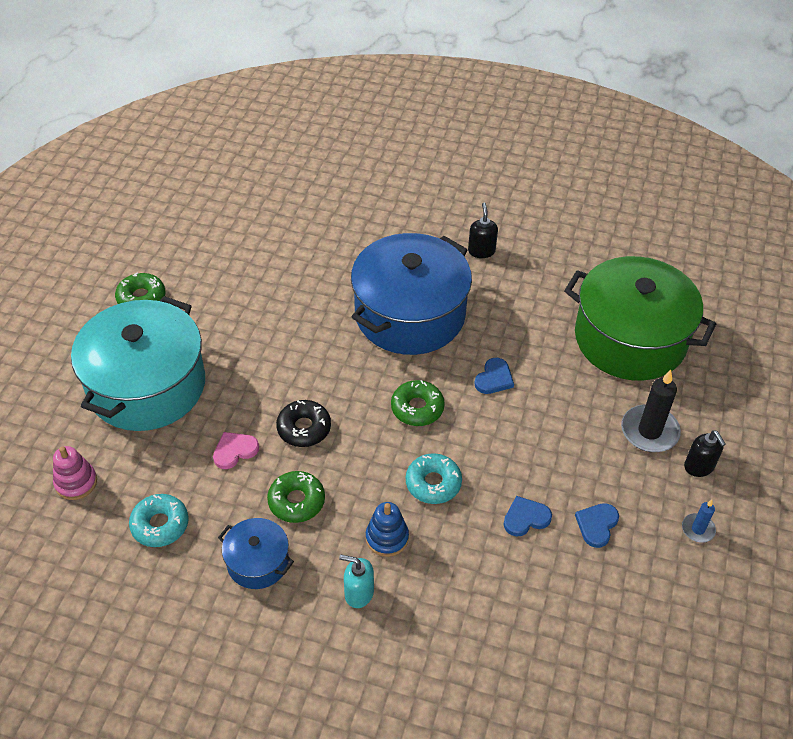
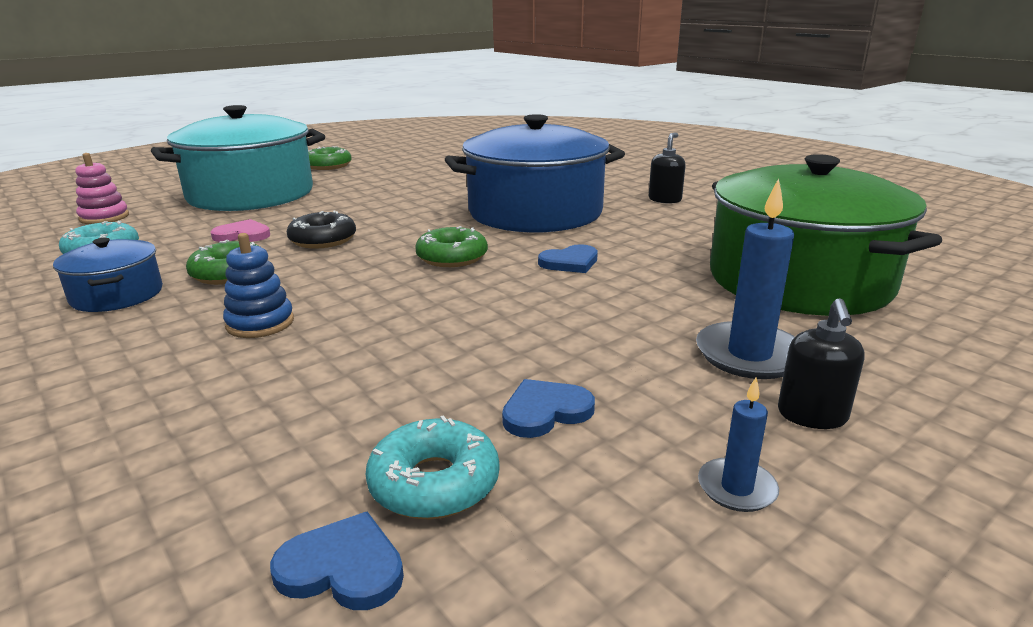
camera: 35 degrees right, 25 degrees down
turquoise soap dispenser [339,555,374,608] -> none
turquoise donut [406,453,462,504] -> turquoise donut moved to [366,415,499,520]
blue heart [503,496,552,536] -> blue heart moved to [270,511,404,610]
black candle [621,370,681,452] -> blue candle [696,178,795,379]

